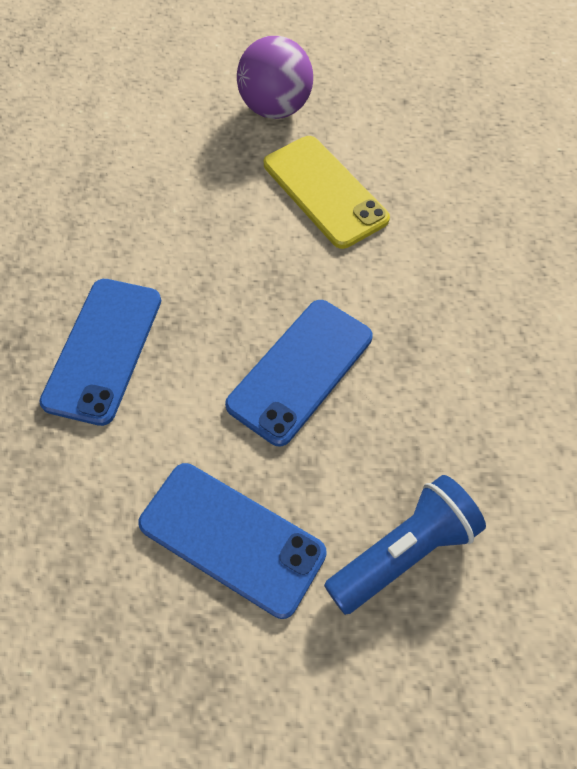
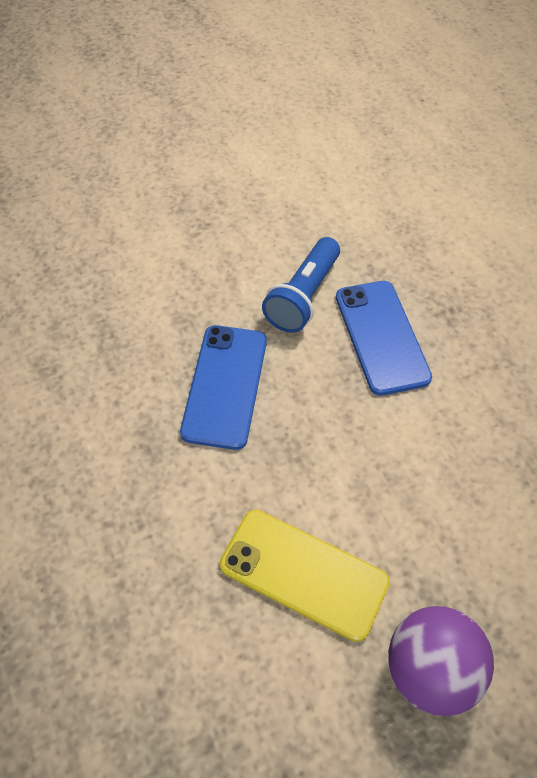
camera: 150 degrees right, 5 degrees down
blue phone [138,463,327,619] -> none
blue flashlight [324,475,486,615] -> blue flashlight moved to [262,237,340,333]

